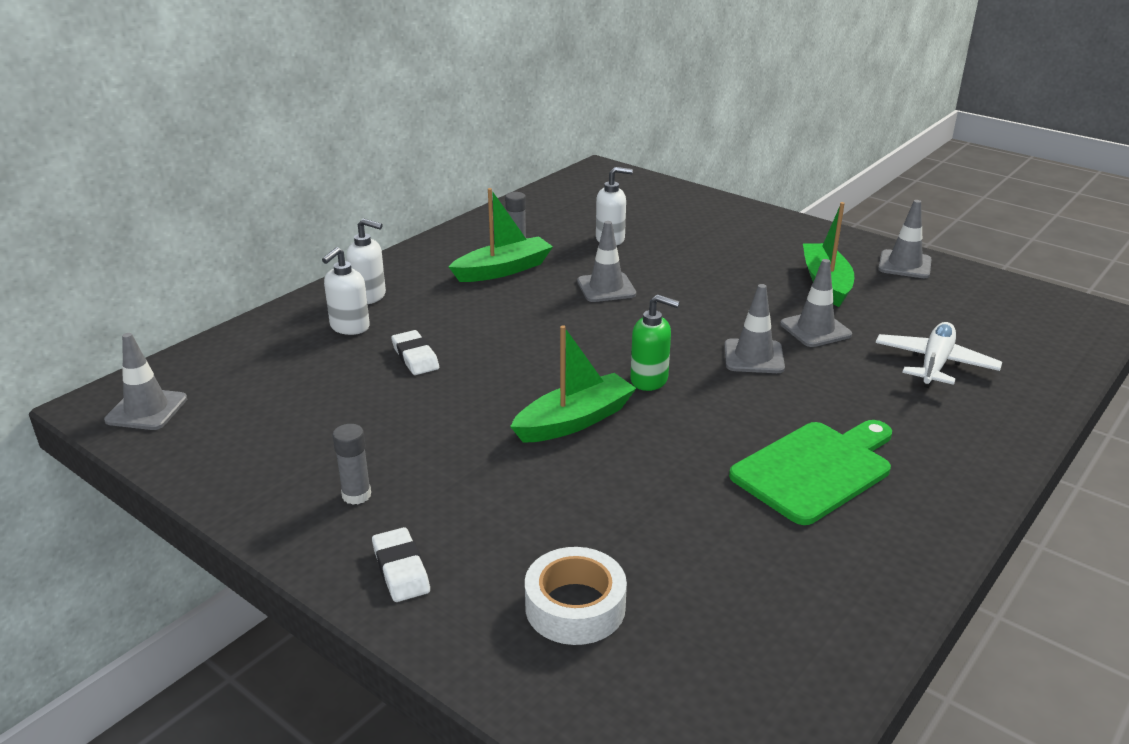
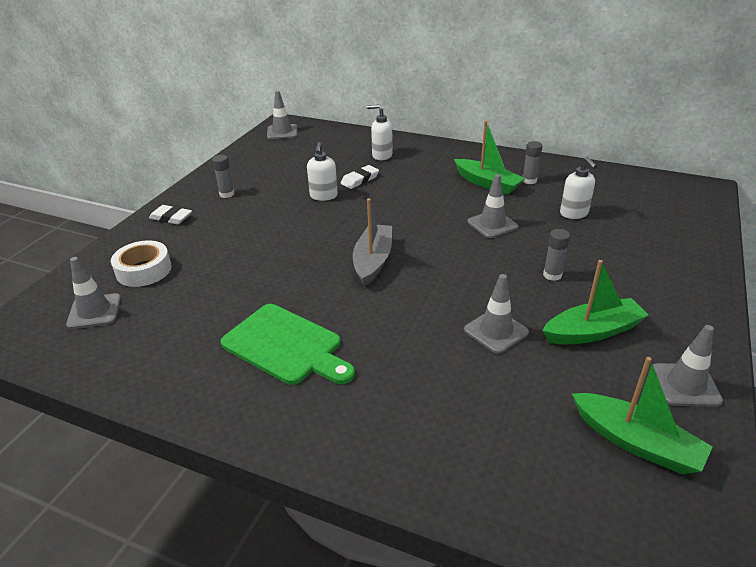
camera: 75 degrees right, 5 degrees up
white soap dispenser [346,218,386,304] -> white soap dispenser moved to [307,142,338,201]
white eraser [372,527,430,602] -> white eraser turned 60 degrees clockwise [149,205,192,225]
green boat [510,325,636,443] -> green boat moved to [572,357,713,474]
green soap dispenser [630,294,680,391] -> grey boat [353,198,392,286]
grey traffic cone [724,284,785,373] -> grey traffic cone moved to [66,257,121,329]
white plane [876,322,1002,388] -> none
none -> grey glue stick [543,229,570,281]

